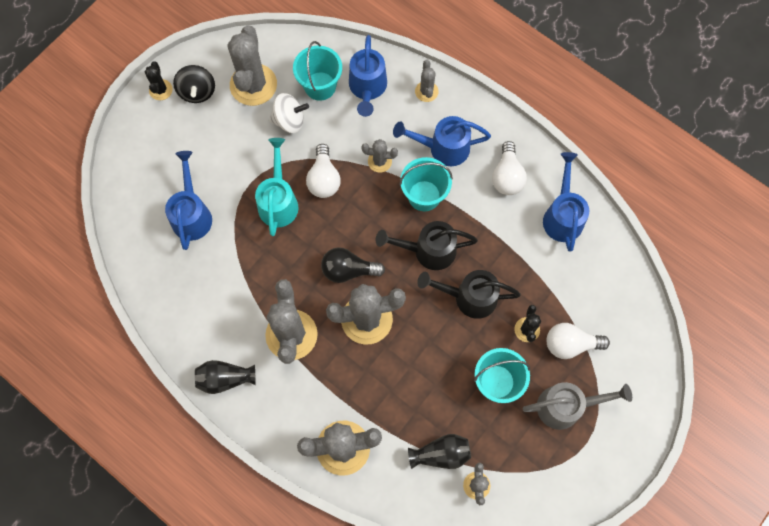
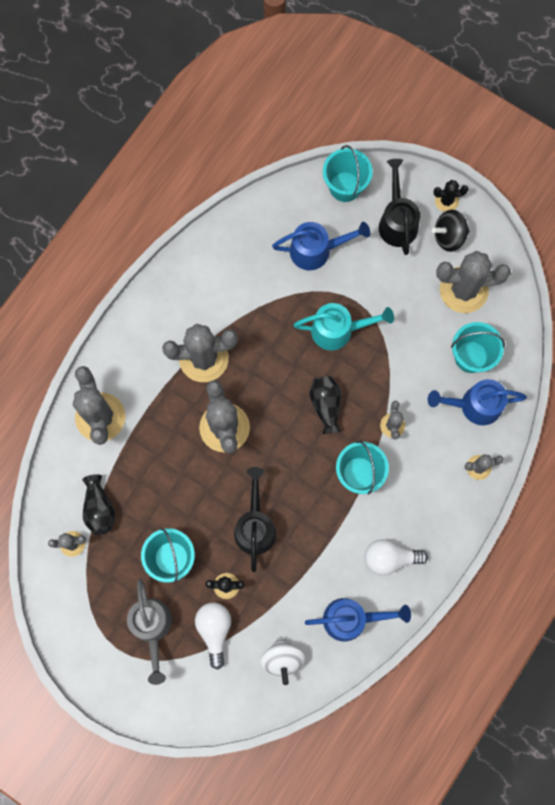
camera: 85 degrees right, 5 degrees up
black vase [195,360,256,394] -> black vase moved to [310,376,341,434]
white spinning top [269,93,309,133] -> white spinning top moved to [261,636,305,685]
white light bulb [306,144,341,198] -> none
black light bulb [321,247,385,283] -> none
black watering can [376,221,478,270] -> black watering can moved to [379,159,420,255]
blue watering can [393,116,491,166] -> none
none -> turquoise bucket [323,145,373,202]

